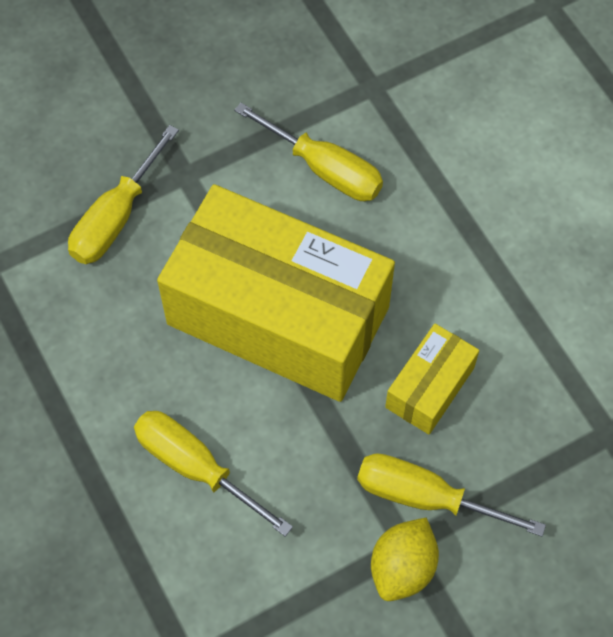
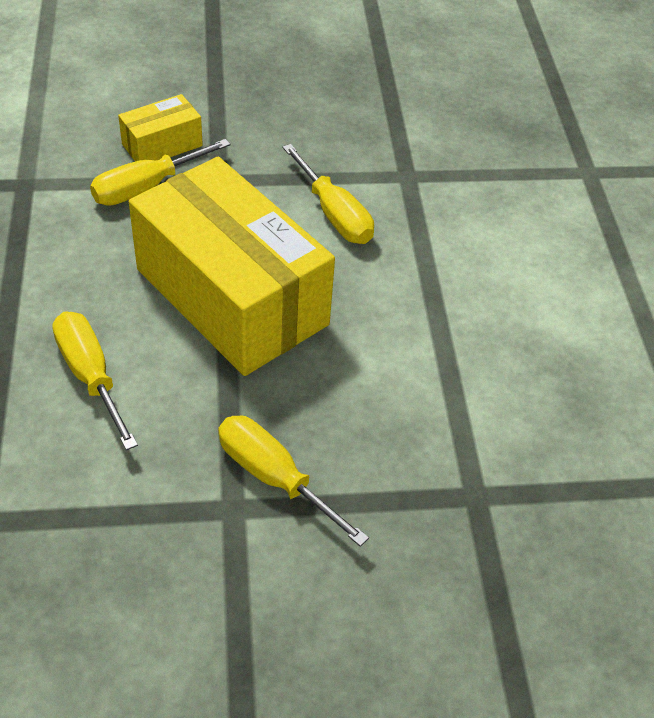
camera: 20 degrees right, 15 degrees down
yellow lemon [371,517,439,601] -> none
yellow box [385,324,479,434] -> yellow box moved to [118,94,203,161]

